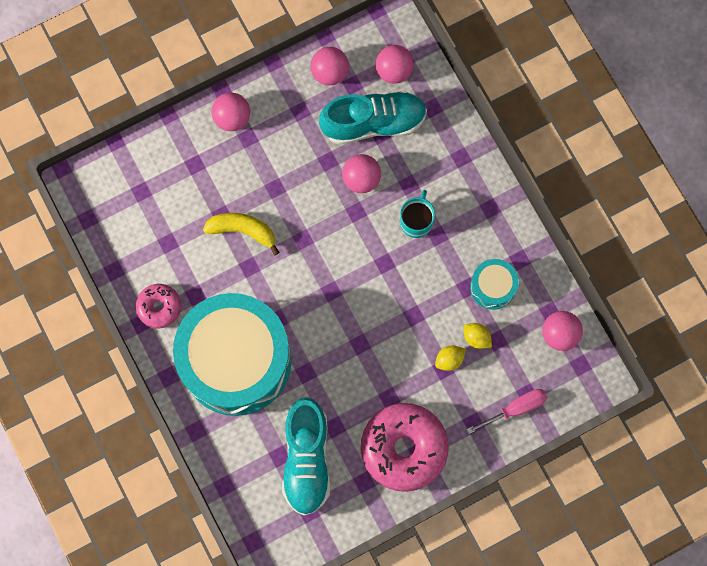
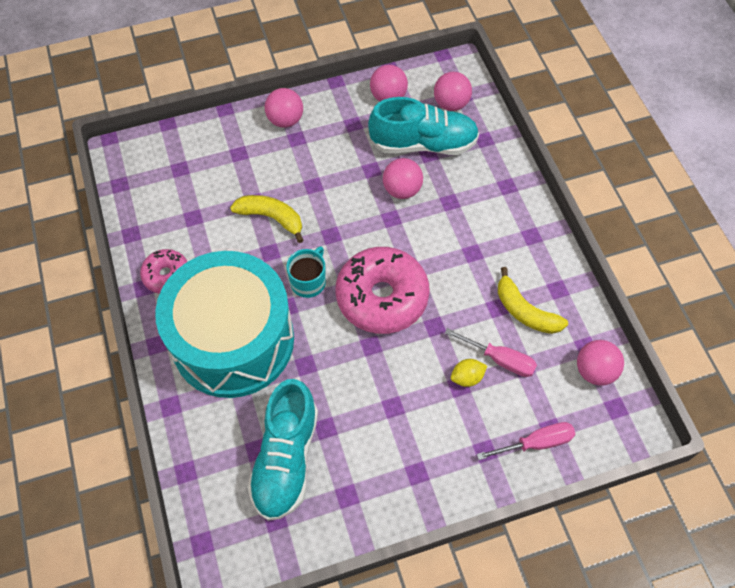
camera: 10 degrees right, 15 degrees down
pink donut [361,403,449,492] -> pink donut moved to [336,247,430,334]
turquoise mug [400,190,435,238] -> turquoise mug moved to [286,246,326,298]
yellow lemon [463,323,492,349] -> pink screwdriver [445,328,537,377]
turquoise drum [470,259,519,310] -> yellow banana [498,267,568,334]

